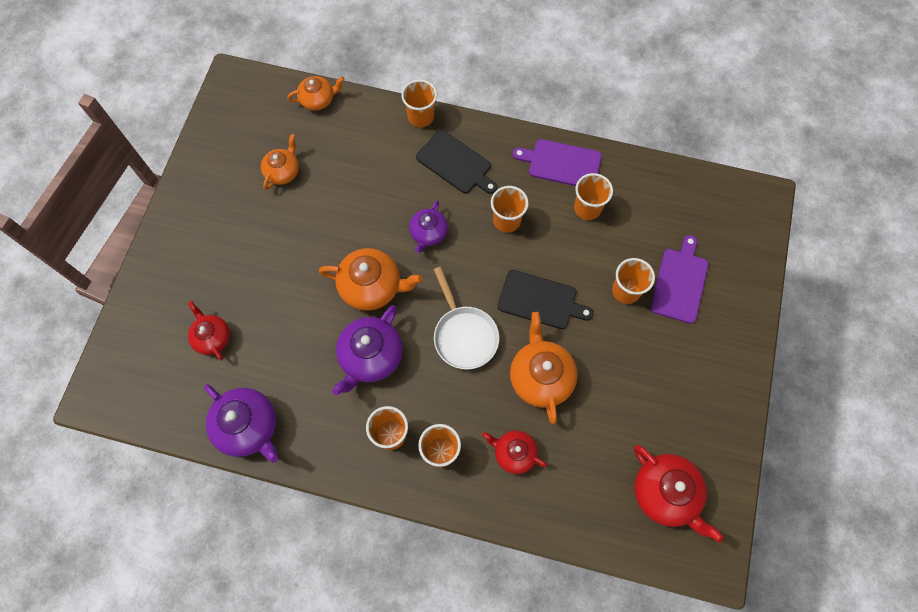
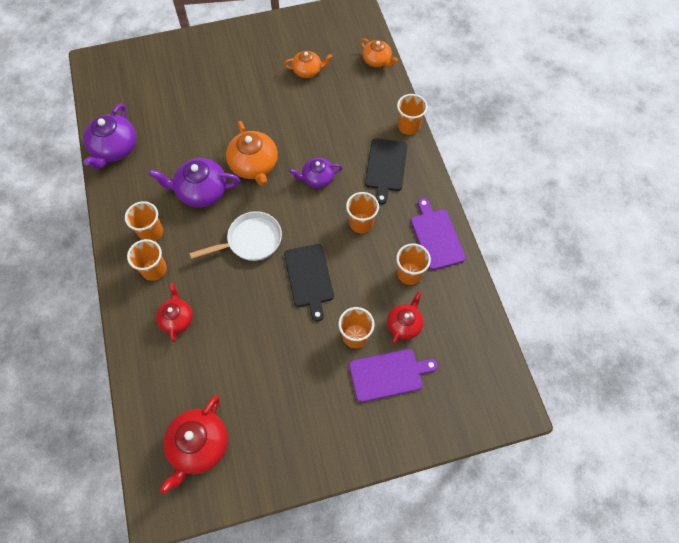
camera: 60 degrees right, 5 degrees down
red teapot [188,301,230,361] -> red teapot moved to [387,291,423,345]
white pan [433,267,499,370] -> white pan turned 150 degrees counterclockwise [189,211,282,261]
orange teapot [510,312,578,424] -> none

